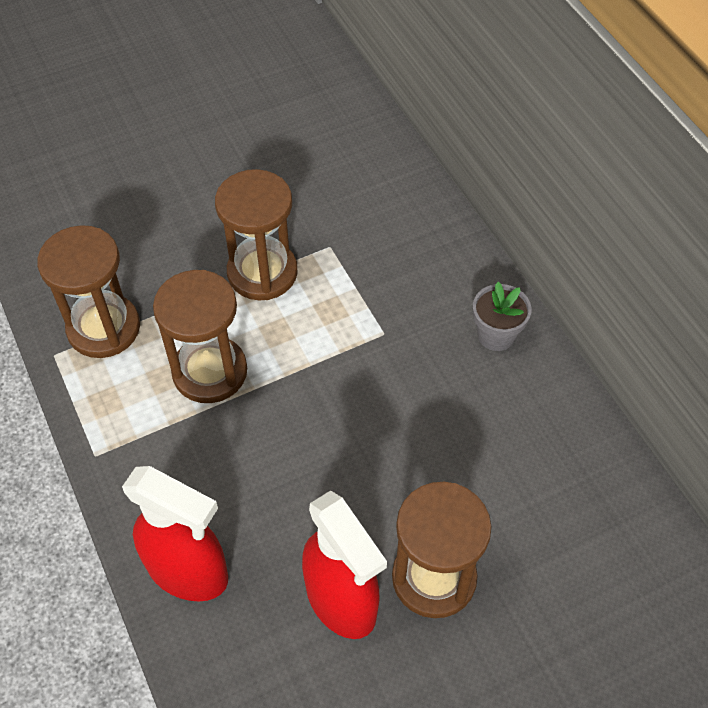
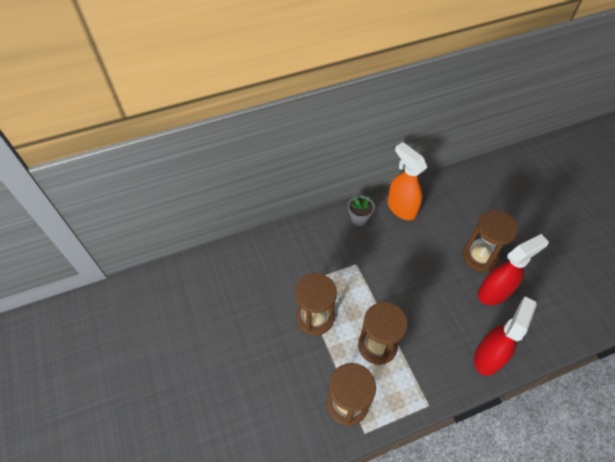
camera: 85 degrees left, 0 degrees up
none -> orange spray bottle [387,142,427,220]

